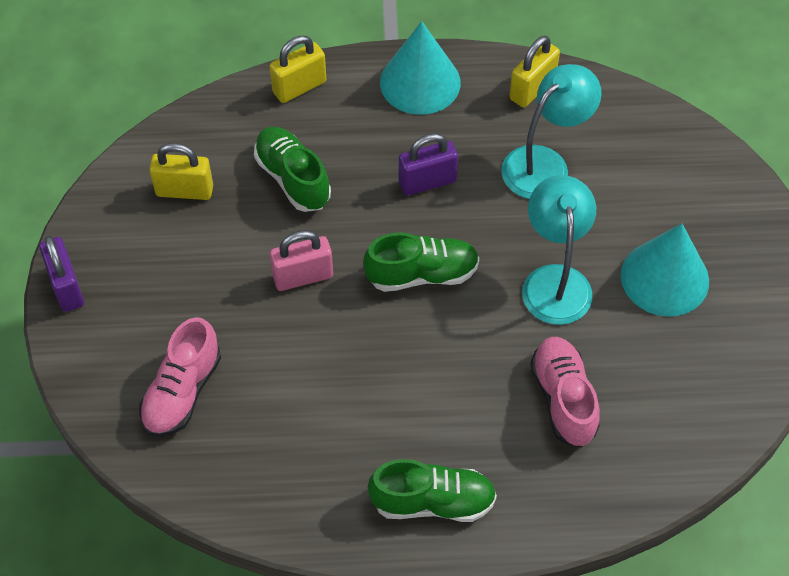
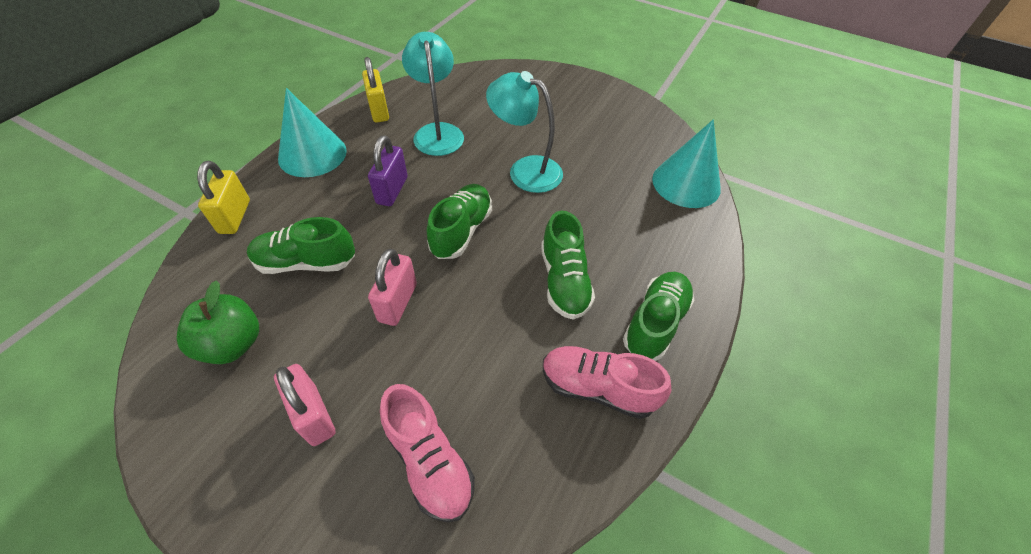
camera: 60 degrees left, 5 degrees down
purple padlock [39,236,84,312] -> none
yellow padlock [149,143,213,200] -> green apple [176,280,259,364]
pink shoe [530,337,600,447] -> pink shoe moved to [543,346,671,419]
turquoise cone [621,224,709,317] -> turquoise cone moved to [652,120,721,208]
none -> pink padlock [274,364,336,446]
none -> green shoe [541,211,595,320]

